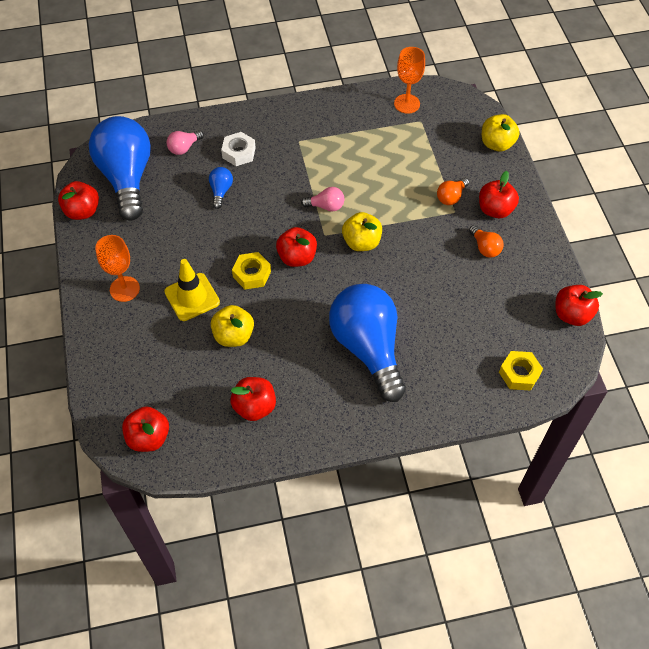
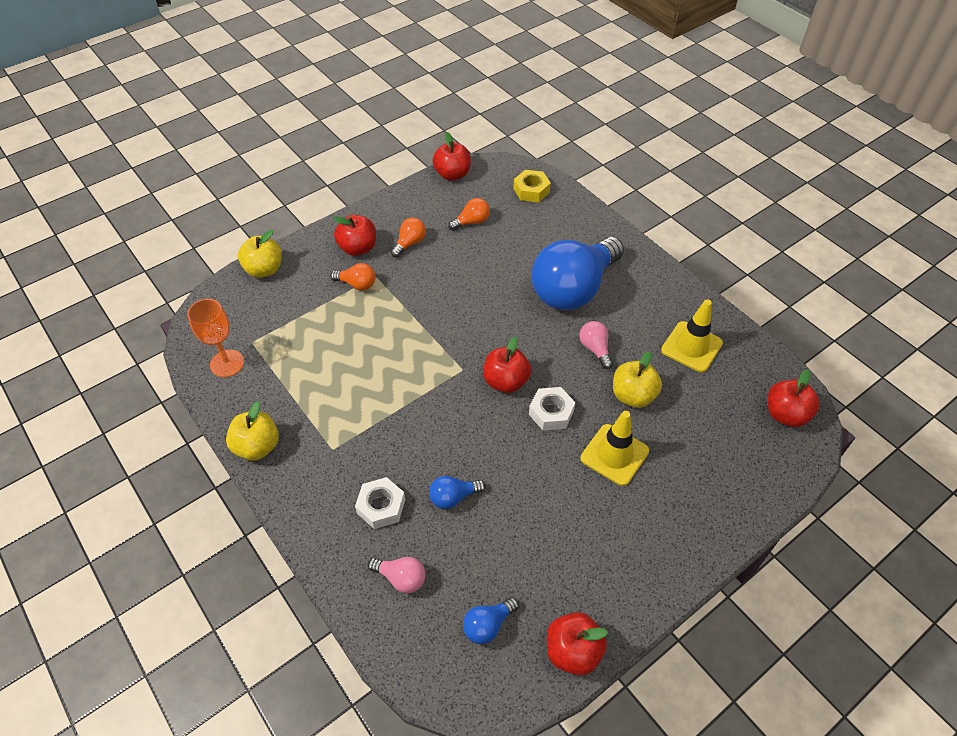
camera: 115 degrees left, 5 degrees down
blue light bulb [89,116,151,220] -> blue light bulb [463,597,519,644], size x0.40
orange goblet [95,235,140,302] -> none
red apple [231,377,276,421] -> yellow traffic cone [661,300,723,372]
yellow nut [232,252,271,289] -> white nut [529,387,576,431]
pink light bulb [301,187,344,212] -> pink light bulb moved to [579,321,613,369]
yellow apple [342,212,382,251] -> yellow apple moved to [226,401,279,461]
none -> orange light bulb [448,198,490,231]

